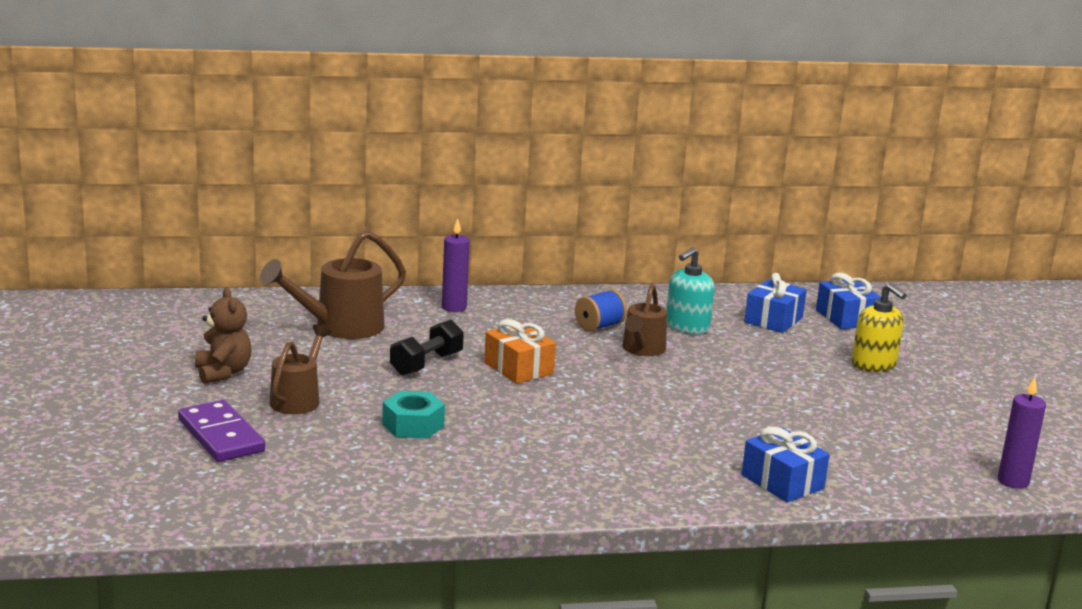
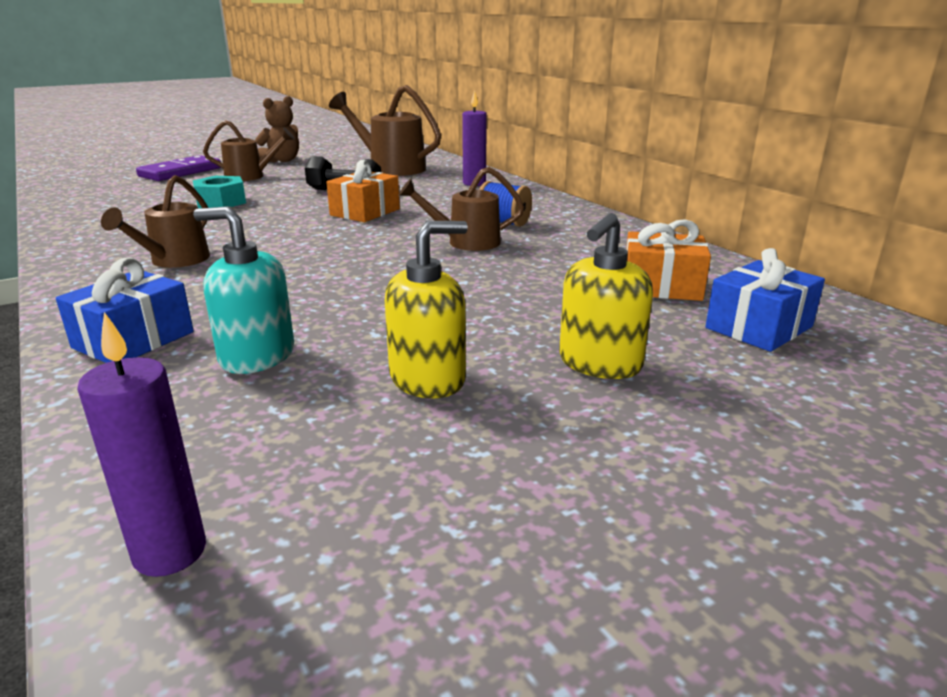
camera: 70 degrees right, 5 degrees up
turquoise soap dispenser [667,247,715,334] -> turquoise soap dispenser moved to [193,206,294,374]
blue gift [744,273,807,333] -> orange gift [626,219,711,301]
none -> brown watering can [101,175,210,268]
none -> yellow soap dispenser [385,221,468,399]

